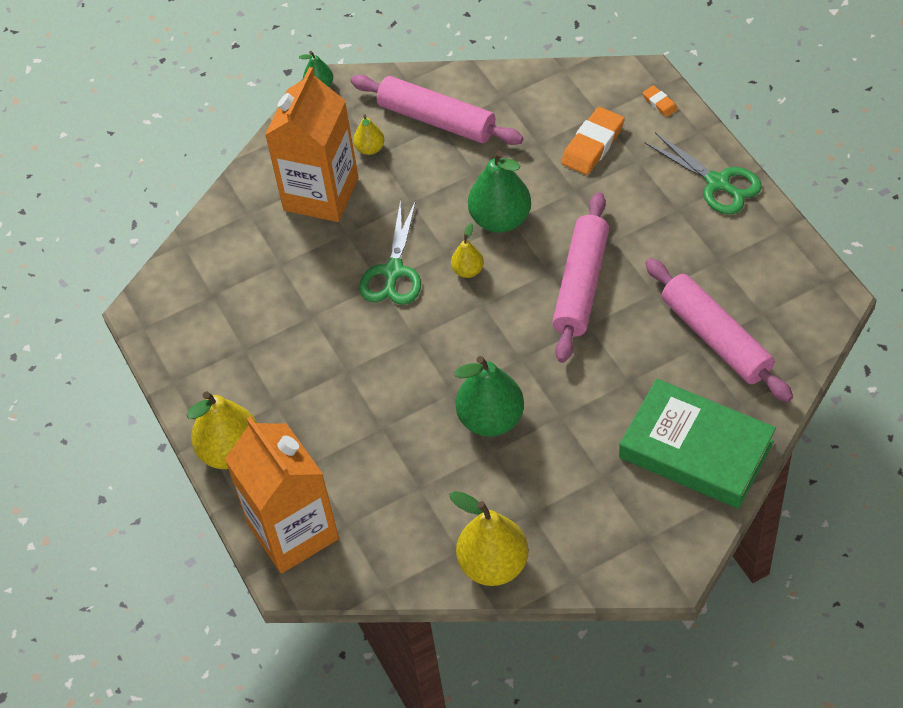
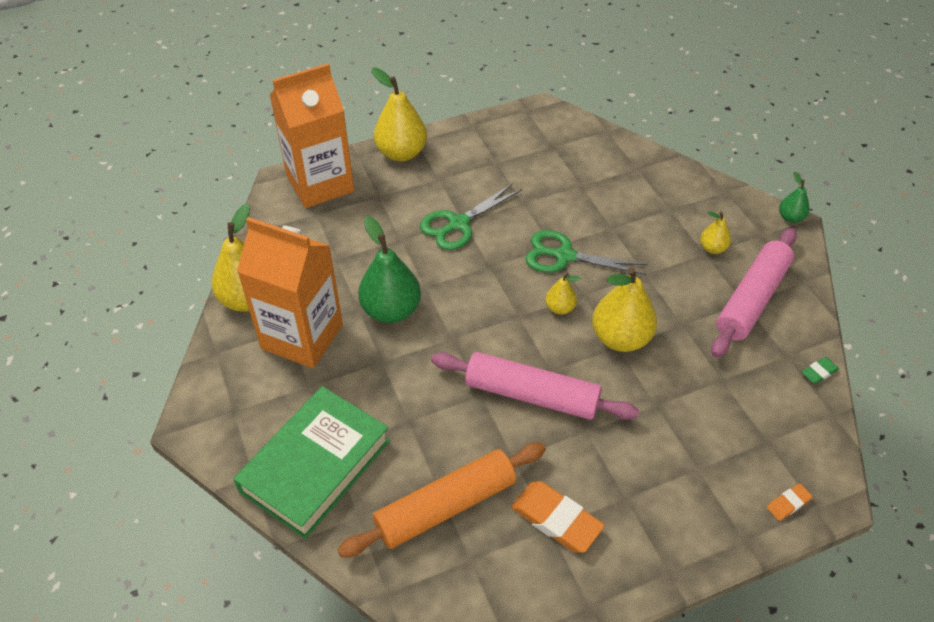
camera: 90 degrees right, 5 degrees down
orange carton [265,67,358,222] -> orange carton moved to [237,217,343,368]
green pear [468,151,531,233] -> yellow pear [592,267,657,352]
orange eraser [561,107,624,175] -> orange eraser moved to [511,481,605,553]
green scissors [645,133,762,214] -> green scissors moved to [420,183,522,250]
pink rolling pin [645,258,793,402] -> orange rolling pin [337,443,546,558]
none -> green eraser [802,357,839,384]

